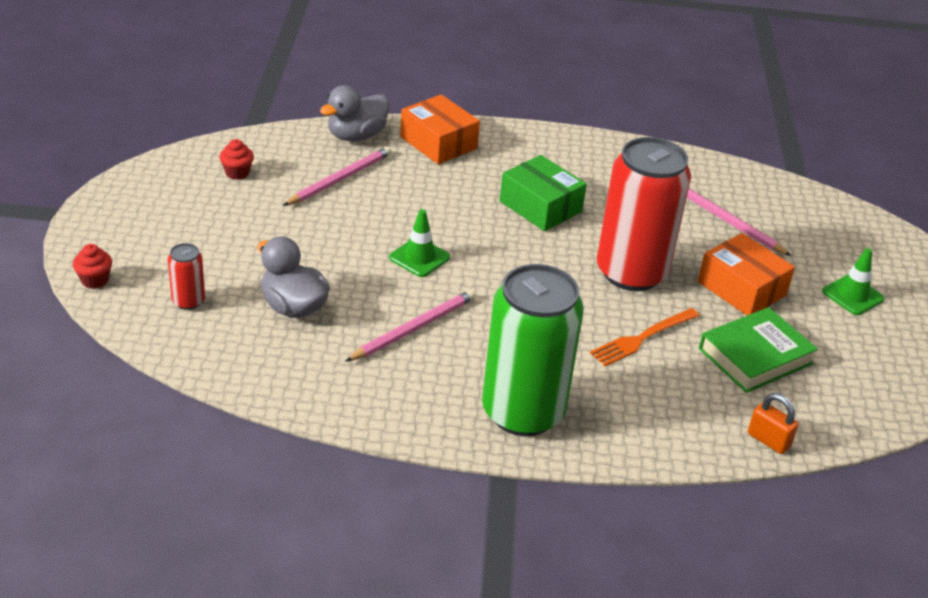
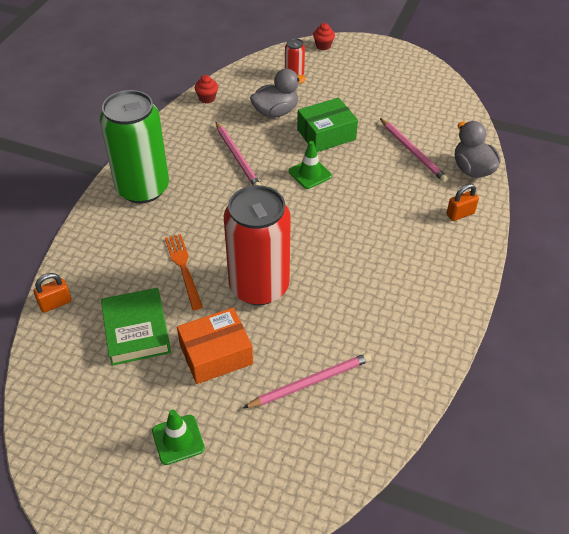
camera: 110 degrees right, 10 degrees up
red cupcake [219,139,254,180] -> red cupcake moved to [195,75,218,104]
orange box [400,94,480,164] -> orange padlock [446,184,479,221]
green box [500,155,587,231] -> green box moved to [297,97,358,152]

